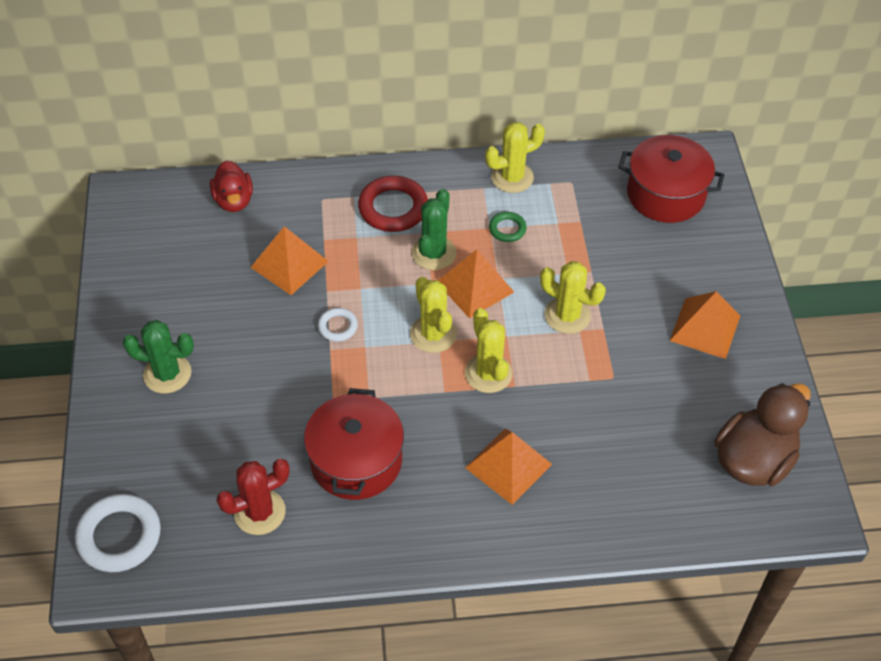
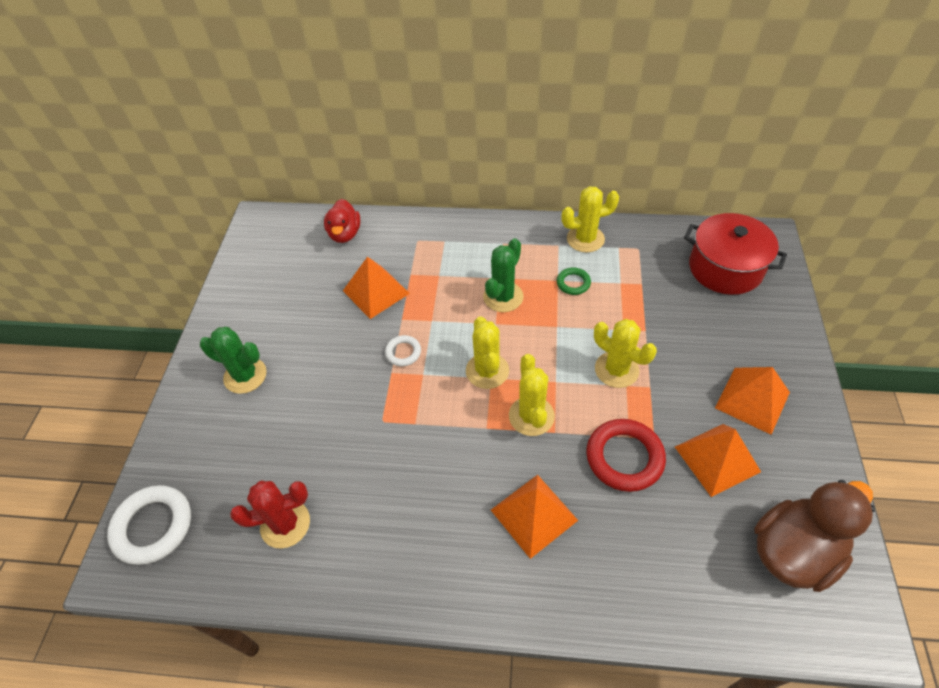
camera: 15 degrees right, 0 degrees up
red pot [304,388,404,500] -> none
red ring [358,176,428,232] -> red ring moved to [586,419,666,492]
orange pyramid [438,250,514,318] -> orange pyramid moved to [675,424,761,497]

